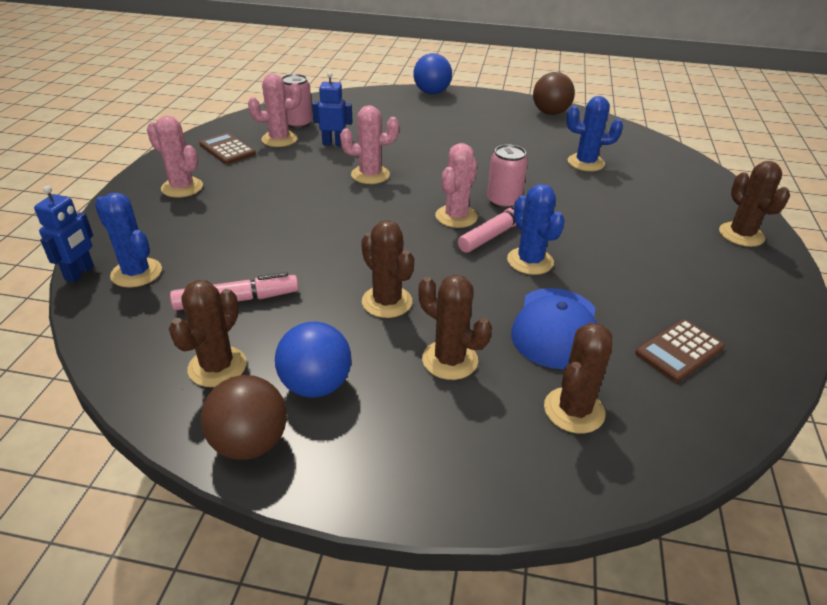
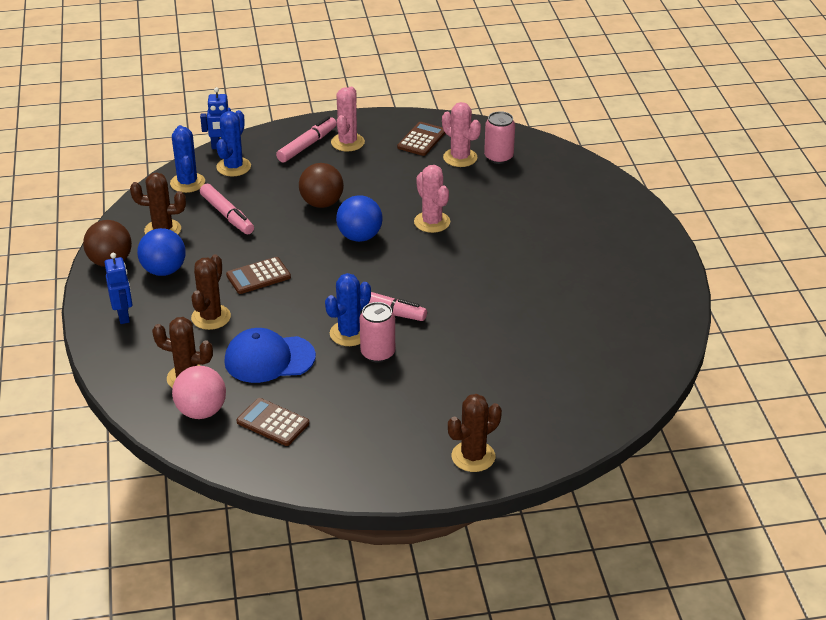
camera: 70 degrees right, 0 degrees up
blue robot [312,72,352,146] -> blue robot moved to [104,253,132,324]
brown cactus [361,220,414,318] -> brown calculator [226,257,291,294]
blue ball [413,53,452,94] -> blue ball moved to [336,195,382,242]
pink cactus [435,143,478,228] -> none
pink can [487,144,528,209] -> pink can moved to [359,302,395,363]
brown ball [533,72,575,115] -> brown ball moved to [299,163,344,208]
blue cactus [567,96,623,171] -> blue cactus moved to [170,125,205,193]
none -> pink ball [172,366,226,419]
none -> pink marker [276,116,337,163]

